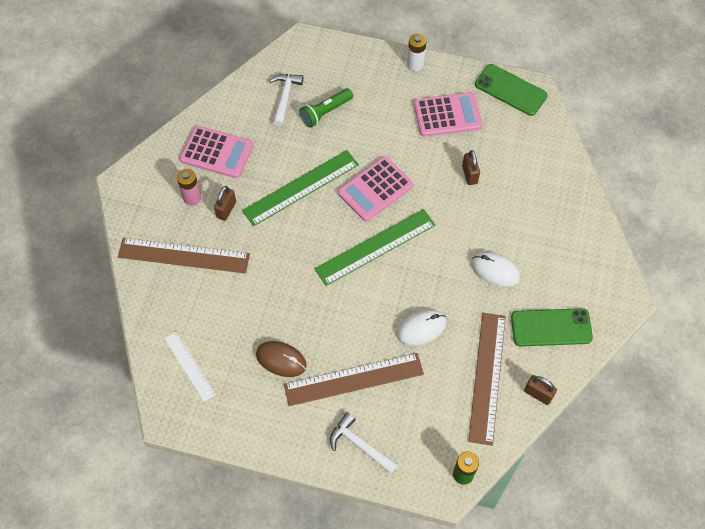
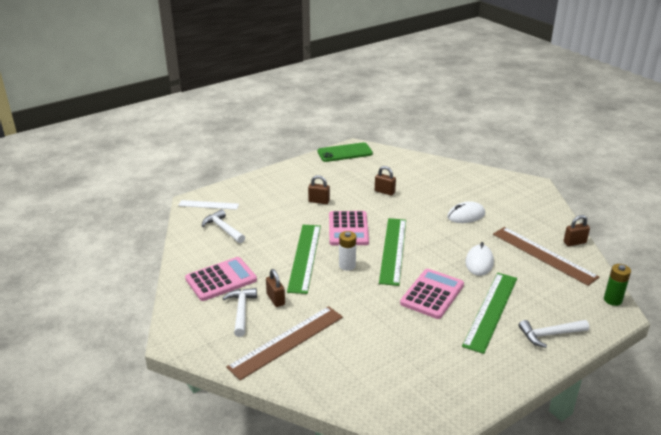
camera: 50 degrees left, 30 degrees down
white ruler [164,332,216,402] -> white ruler moved to [178,200,239,210]
pink battery [177,169,201,205] -> white hammer [222,288,257,337]
brown mouse [256,341,307,377] -> none
brown ruler [284,353,424,406] -> green ruler [462,273,517,354]
green flashlight [300,88,353,128] -> none
white battery [407,34,426,71] -> white battery moved to [339,231,356,271]
pink calculator [414,92,482,137] -> pink calculator moved to [400,269,464,319]
green phone [511,308,593,346] -> none
none -> brown padlock [308,175,330,204]

